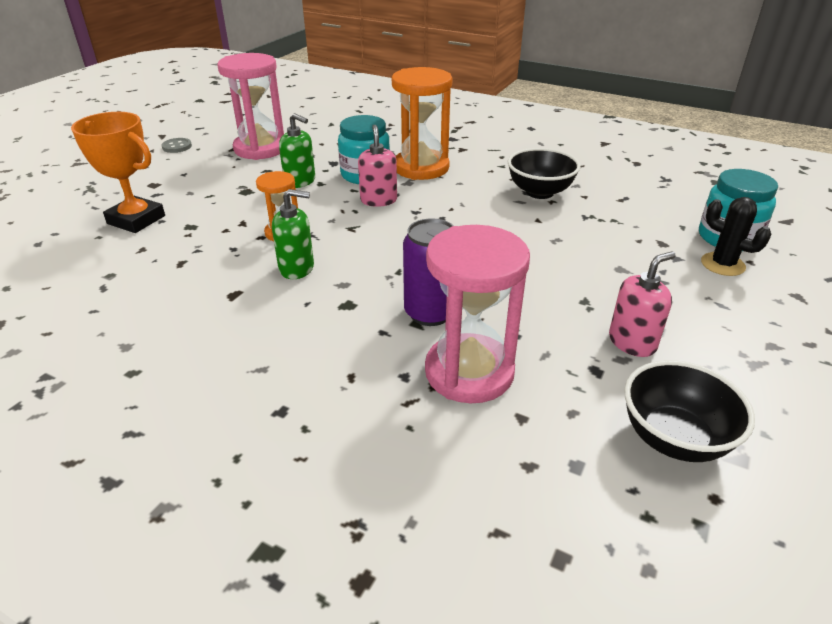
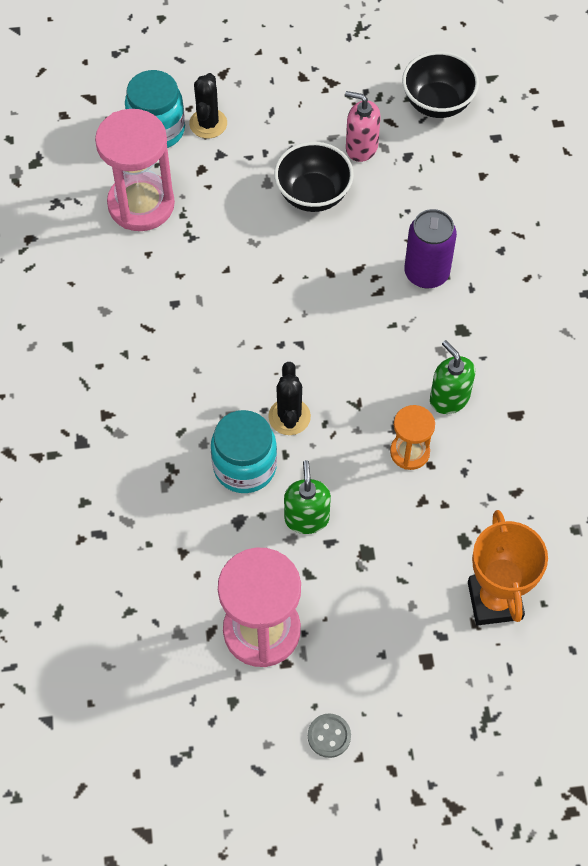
camera: 125 degrees left, 25 degrees up
pink soap dispenser [358,125,397,207] -> black cactus [268,362,311,435]
orange hourglass [392,67,453,180] -> none
pink hourglass [425,225,530,403] -> pink hourglass moved to [95,109,175,231]
black bowl [508,148,580,199] -> black bowl moved to [274,142,354,212]

